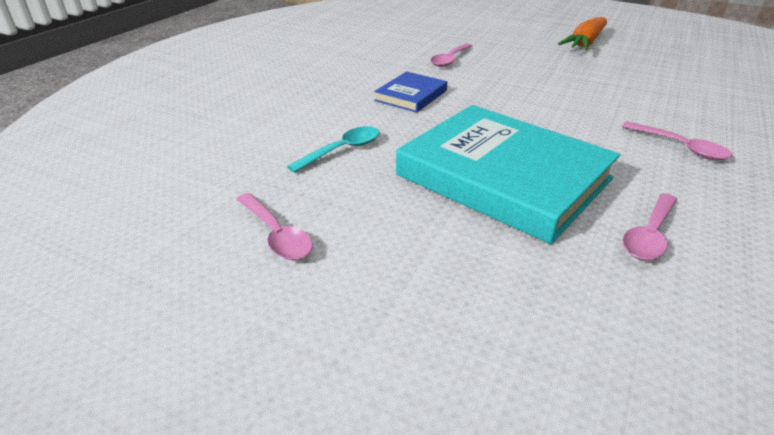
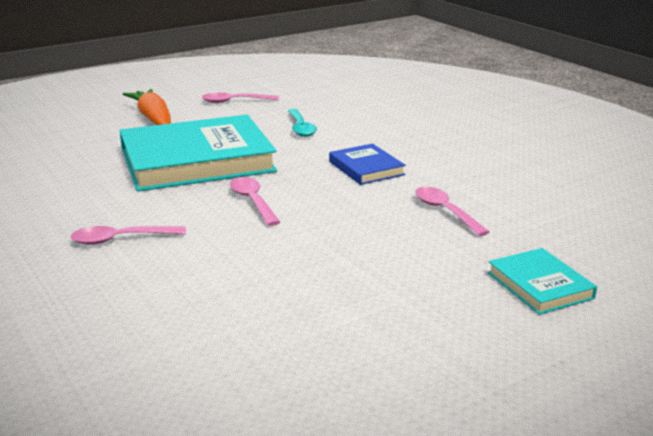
camera: 120 degrees right, 10 degrees down
orange carrot [558,17,607,50] -> orange carrot moved to [123,89,171,125]
pink spoon [623,193,678,260] -> pink spoon moved to [230,177,280,226]
none -> turquoise book [488,248,597,315]

